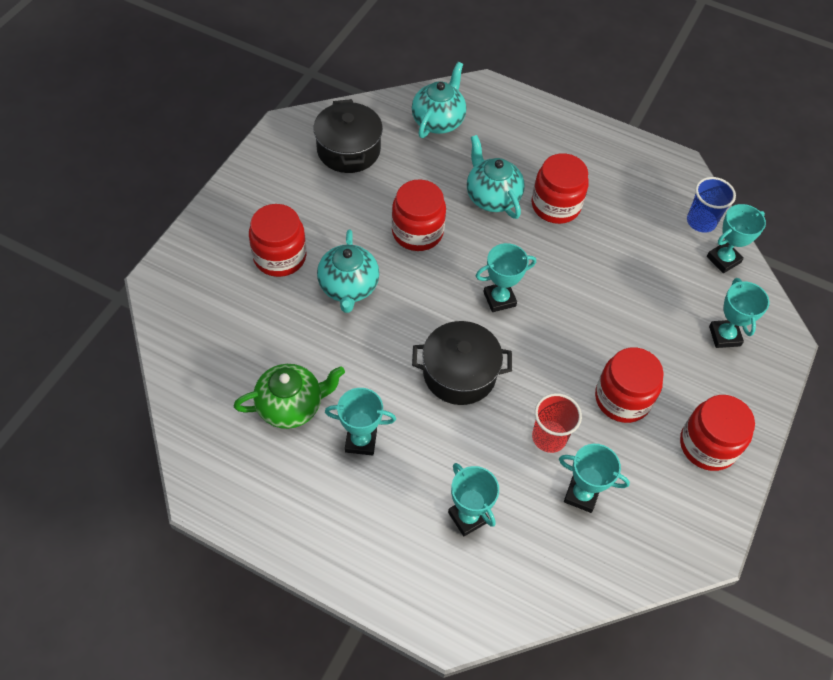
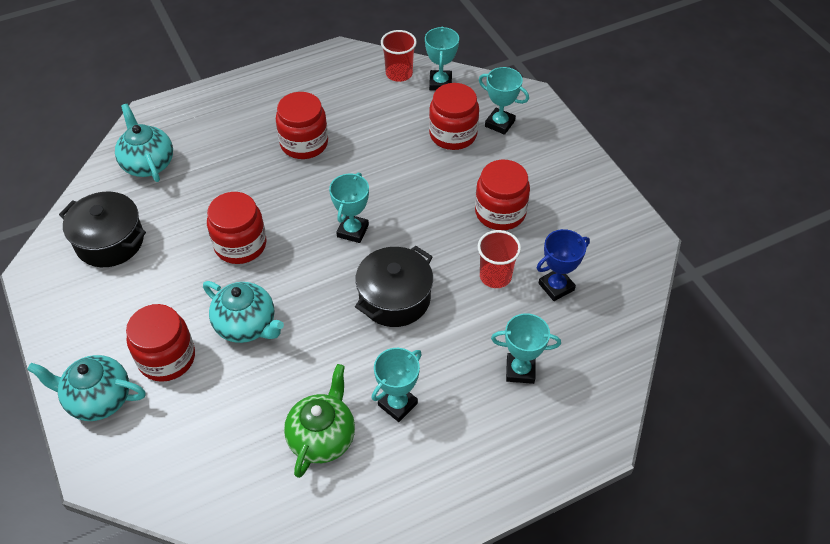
camera: 50 degrees left, 5 degrees down
turquoise teapot [467,135,525,219] -> turquoise teapot moved to [27,355,146,421]
turquoise trophy [559,444,630,513] -> blue trophy [537,229,590,301]
red jar [680,395,755,471] -> red jar moved to [429,83,479,150]
blue cup [687,177,736,233] -> red cup [381,30,417,82]

